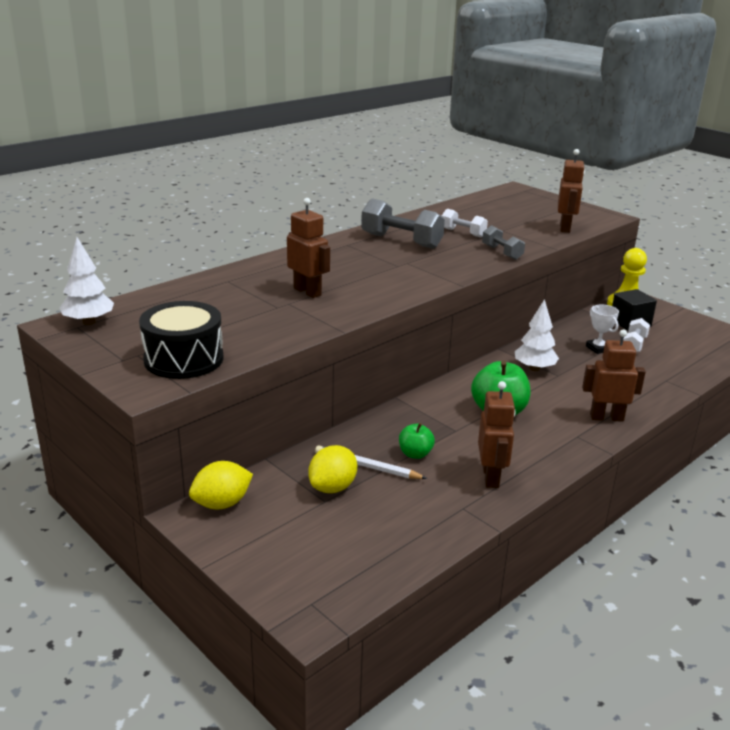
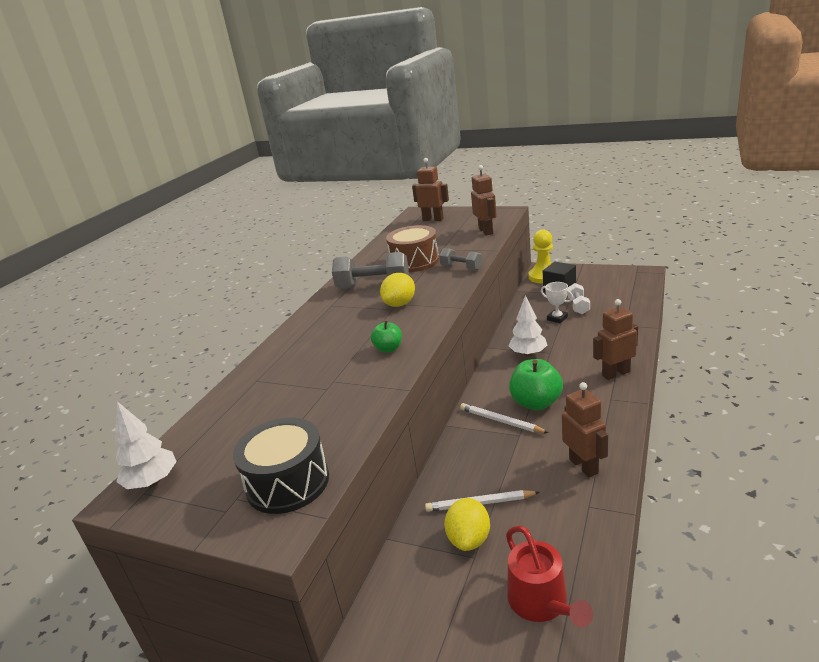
camera: 20 degrees left, 0 degrees up
yellow lemon [189,461,253,509] -> yellow lemon moved to [380,273,415,307]
brown robot [287,198,330,298] -> brown robot moved to [412,158,449,221]
green apple [399,423,435,459] -> green apple moved to [371,320,402,353]
white dumbbell [442,209,488,237] -> brown drum [386,225,439,272]
none -> white pencil [460,403,549,433]
none -> red watering can [506,526,593,627]

